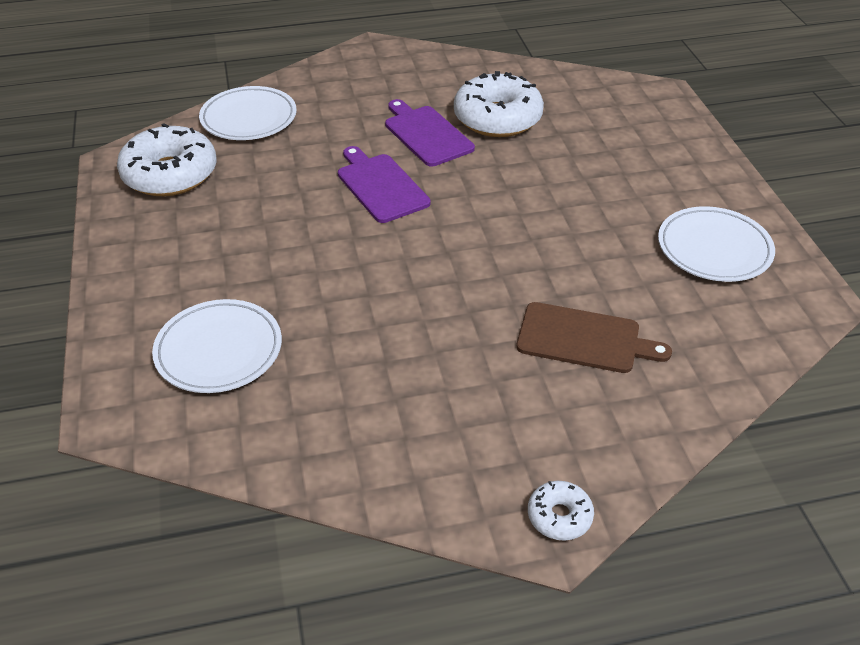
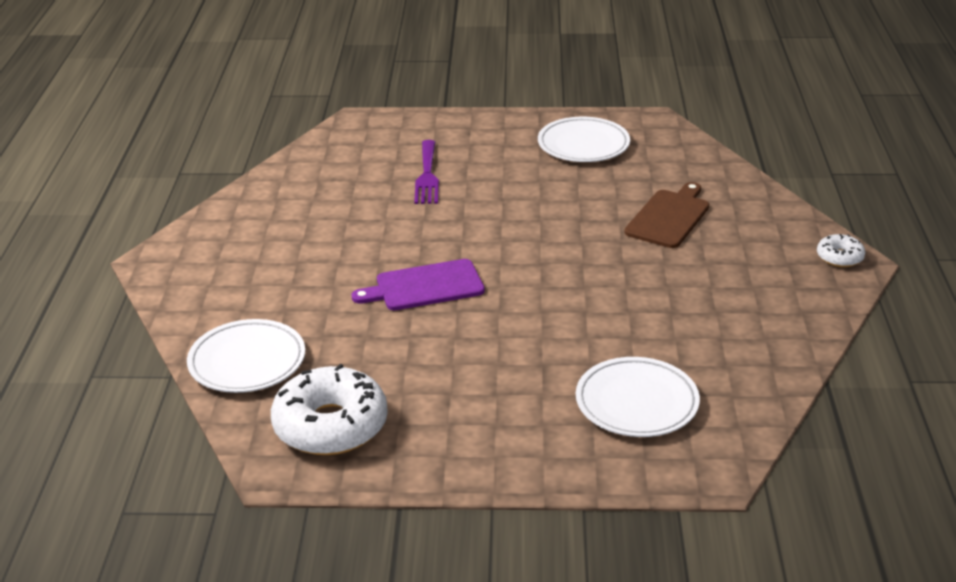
camera: 75 degrees left, 10 degrees down
purple cutting board [385,99,475,167] -> none
white donut [454,71,544,137] -> none
none -> purple fork [414,140,439,204]

